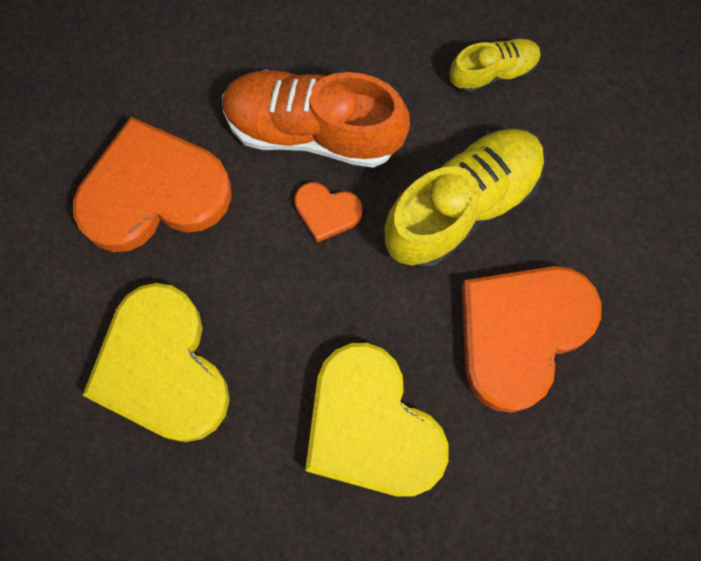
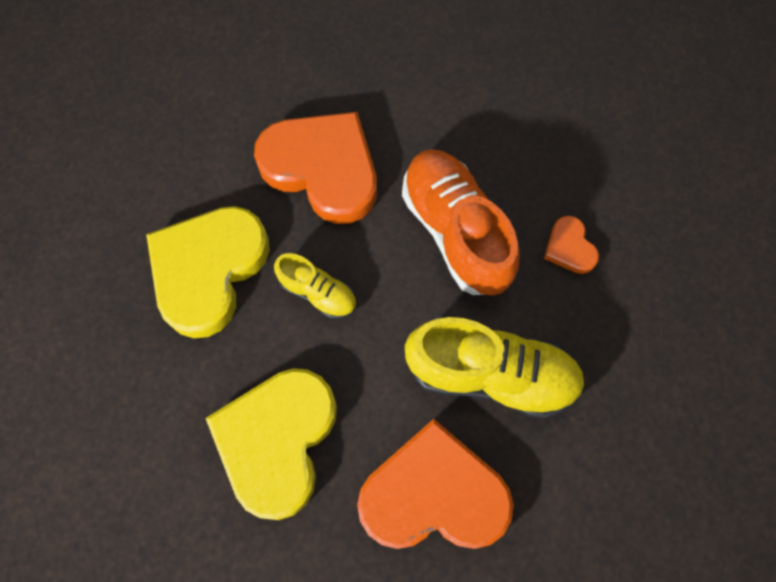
camera: 50 degrees right, 5 degrees down
orange heart [295,182,362,242] -> orange heart moved to [544,216,599,274]
yellow shoe [450,38,541,94] -> yellow shoe moved to [274,253,357,319]

